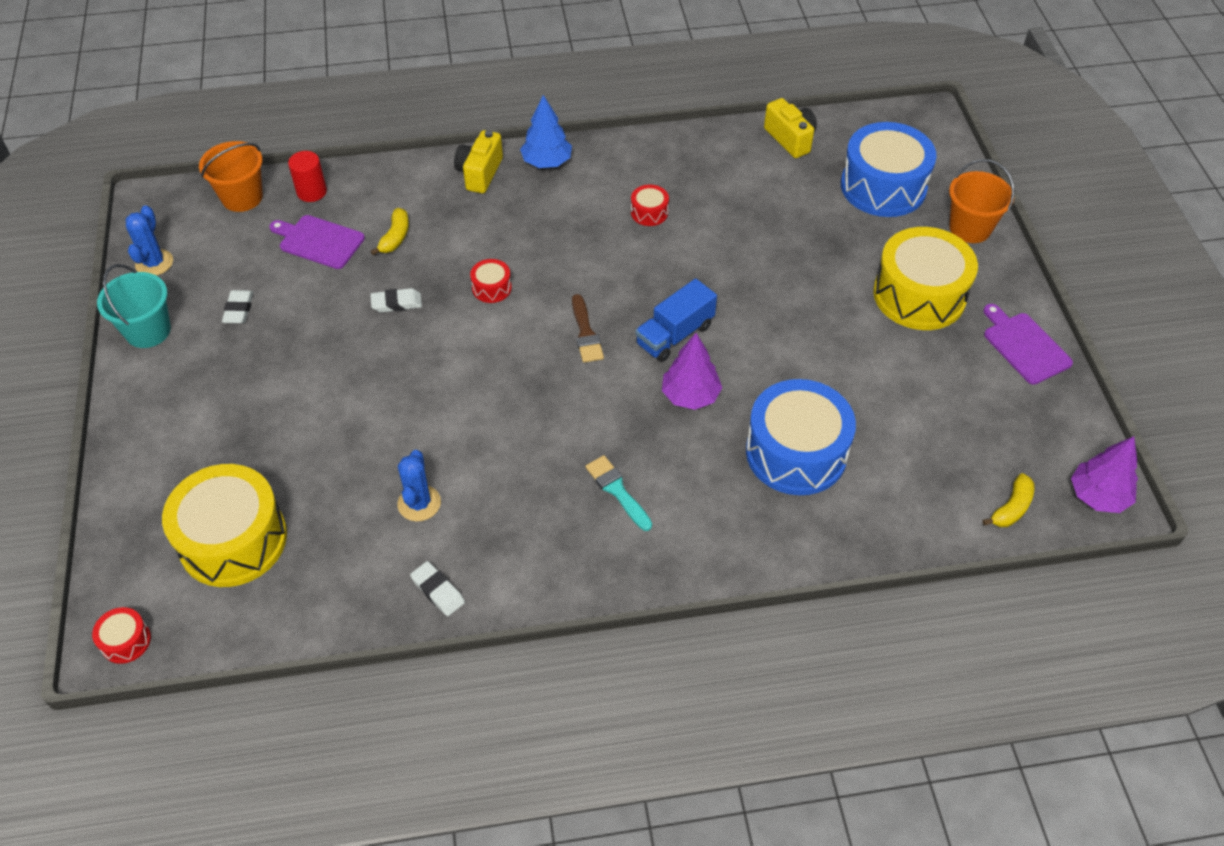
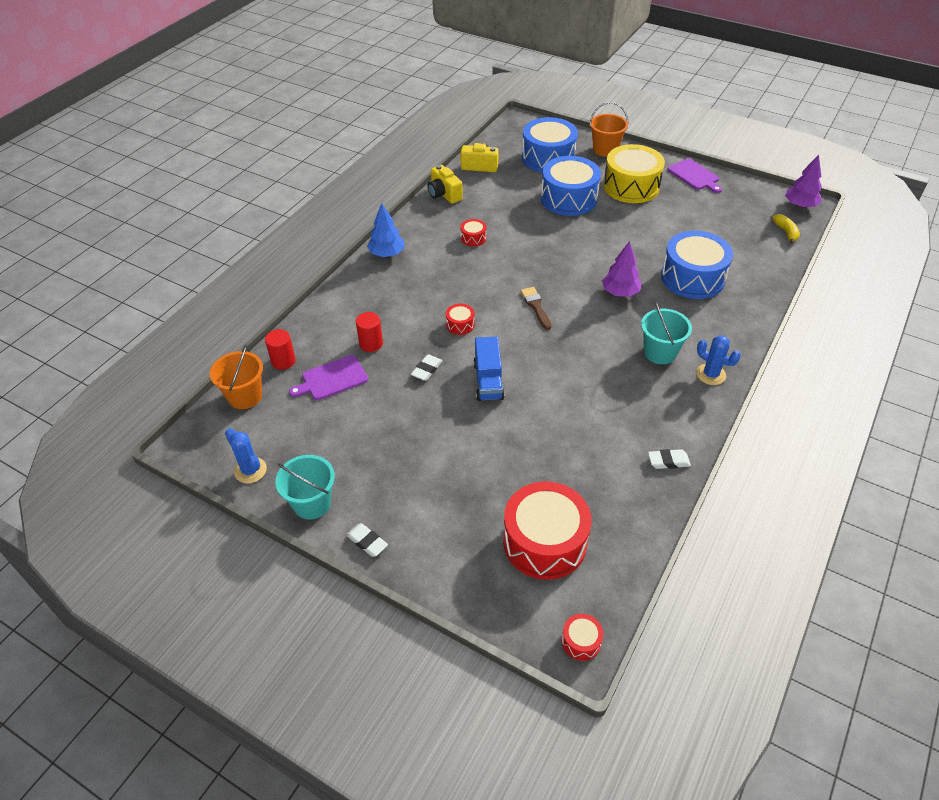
camera: 50 degrees left, 5 degrees down
yellow drum [162,464,287,587] -> red drum [503,481,592,580]
white eraser [222,290,253,324] -> white eraser moved to [346,523,388,557]
yellow banana [371,208,409,255] -> red cylinder [356,312,383,352]
blue cactus [398,450,441,521] -> blue cactus moved to [696,335,741,385]
yellow camera [454,130,503,193] -> yellow camera moved to [428,165,463,204]
brown brush [572,294,604,363] -> brown brush turned 135 degrees counterclockwise [521,287,551,330]
turquoise brush [585,455,652,531] -> turquoise bucket [641,302,692,364]
blue truck [635,279,717,362] -> blue truck moved to [473,337,505,401]
purple cutting board [983,304,1073,385] -> purple cutting board turned 135 degrees counterclockwise [667,158,722,193]
none -> blue drum [541,156,601,216]

